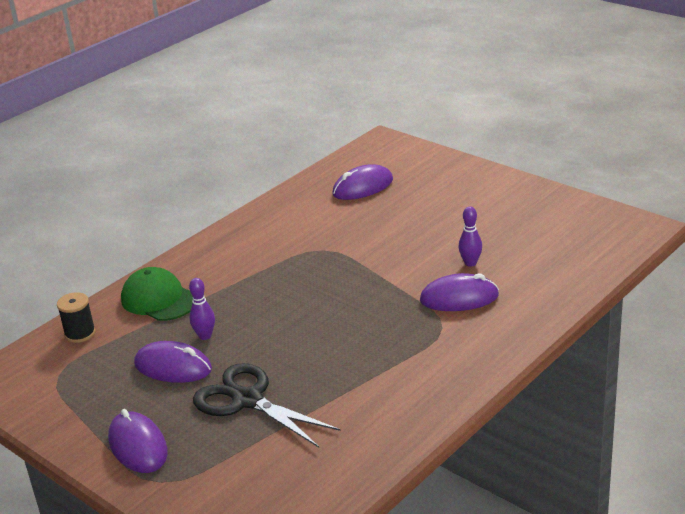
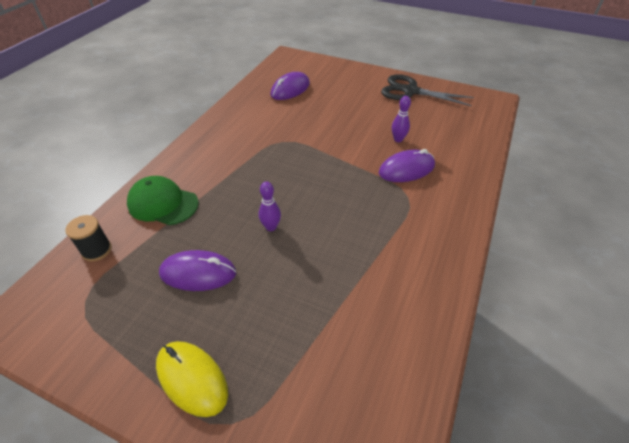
camera: 20 degrees left, 15 degrees up
purple mouse [108,409,168,473] -> yellow mouse [156,341,228,417]
purple bowling pin [189,278,215,340] -> purple bowling pin moved to [259,181,281,231]
black scissors [193,363,341,447] -> black scissors moved to [381,74,474,106]

